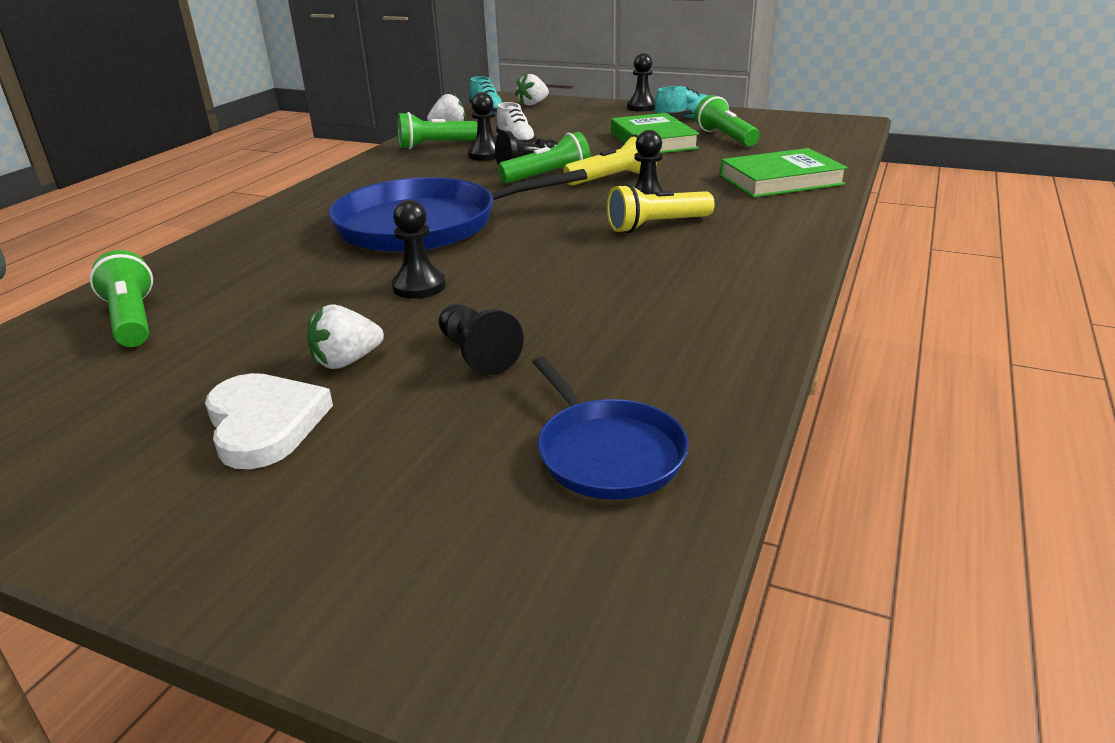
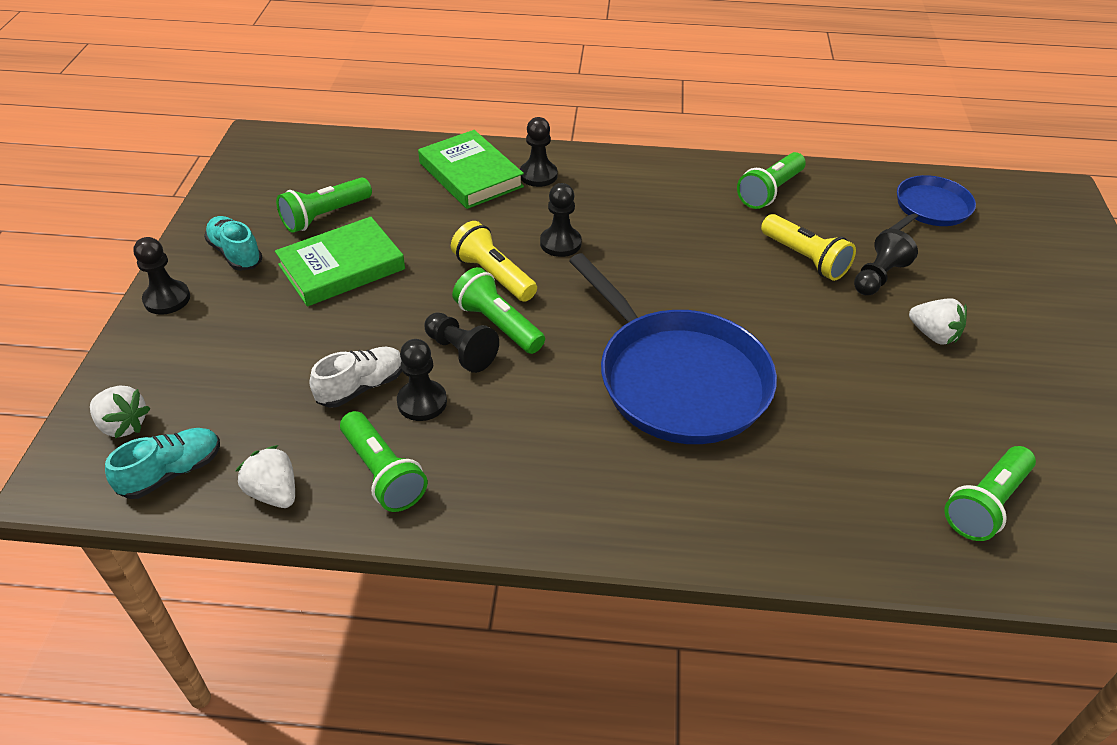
camera: 110 degrees left, 15 degrees up
white heart [205,373,333,469] -> none
black pawn [392,200,446,299] -> black pawn moved to [520,117,558,187]
yellow flashlight [607,184,715,233] -> yellow flashlight moved to [761,214,856,281]
none -> green flashlight [737,152,806,209]

